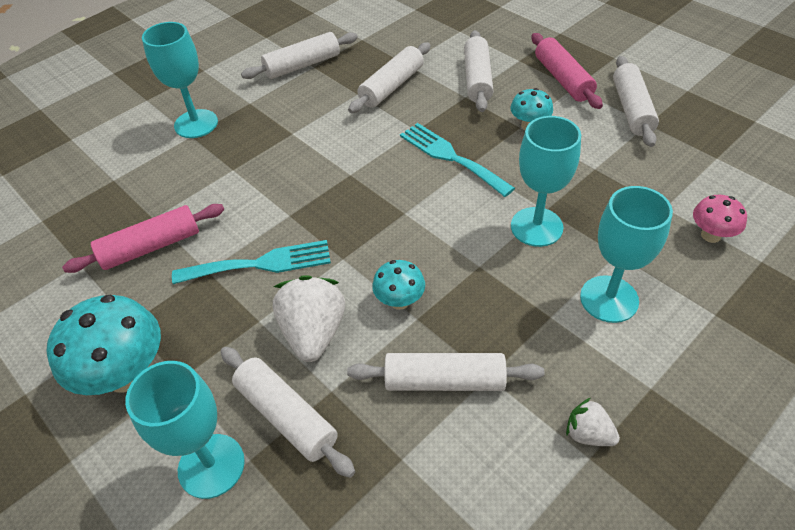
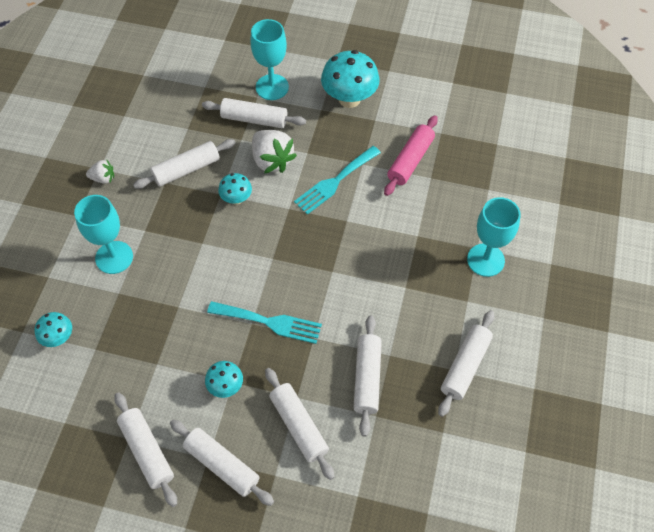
camera: 145 degrees right, 10 degrees up
turquoise goblet [511,116,581,247] -> none
pink rolling pin [532,33,603,109] -> white rolling pin [170,420,274,506]
pink mushroom [693,195,747,243] -> turquoise mushroom [35,312,72,347]

